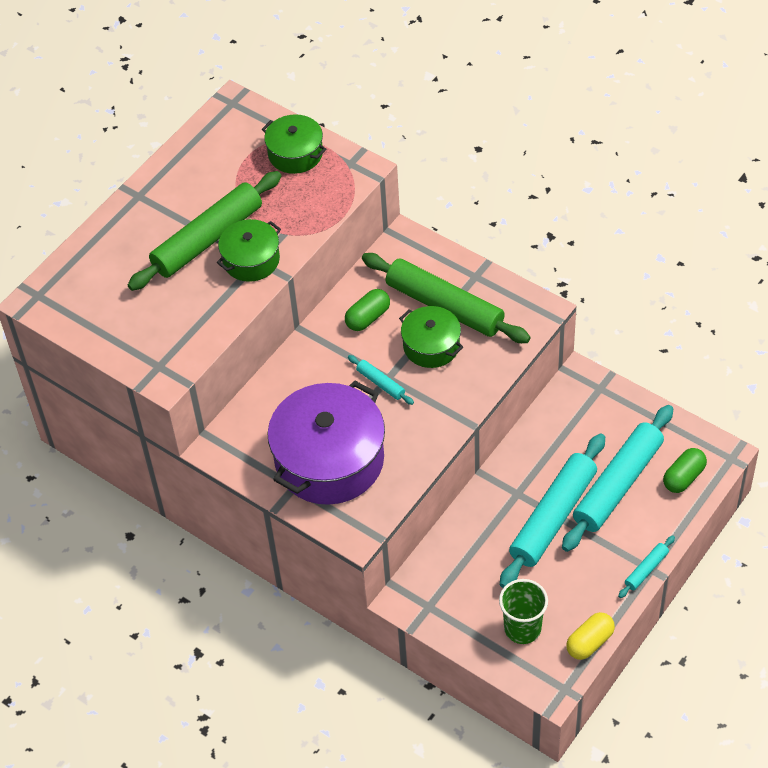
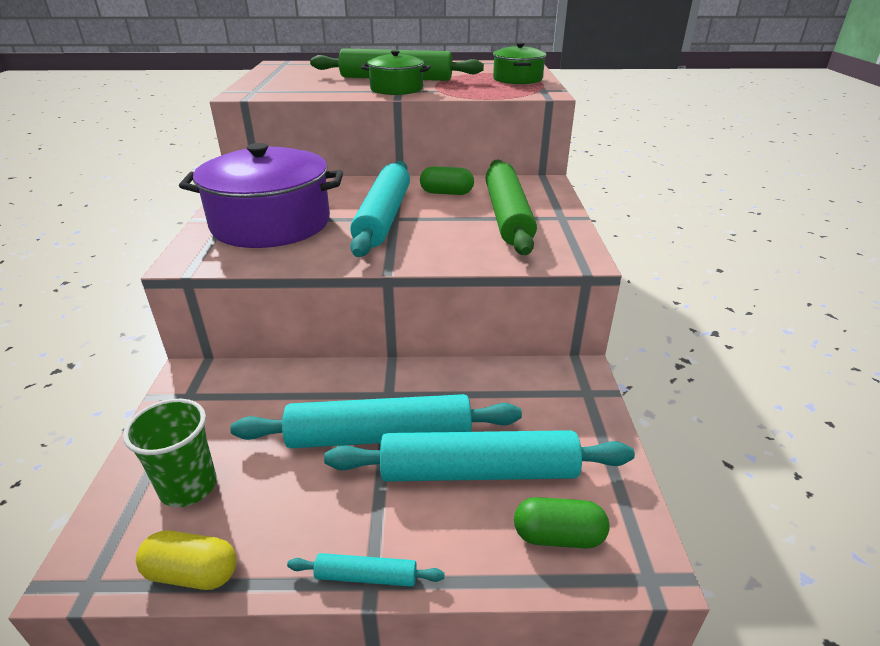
camera: 50 degrees right, 20 degrees down
turquoise rolling pin [348,355,414,405] -> turquoise rolling pin [350,161,410,257], size x2.30
green pot [399,306,463,368] -> none

